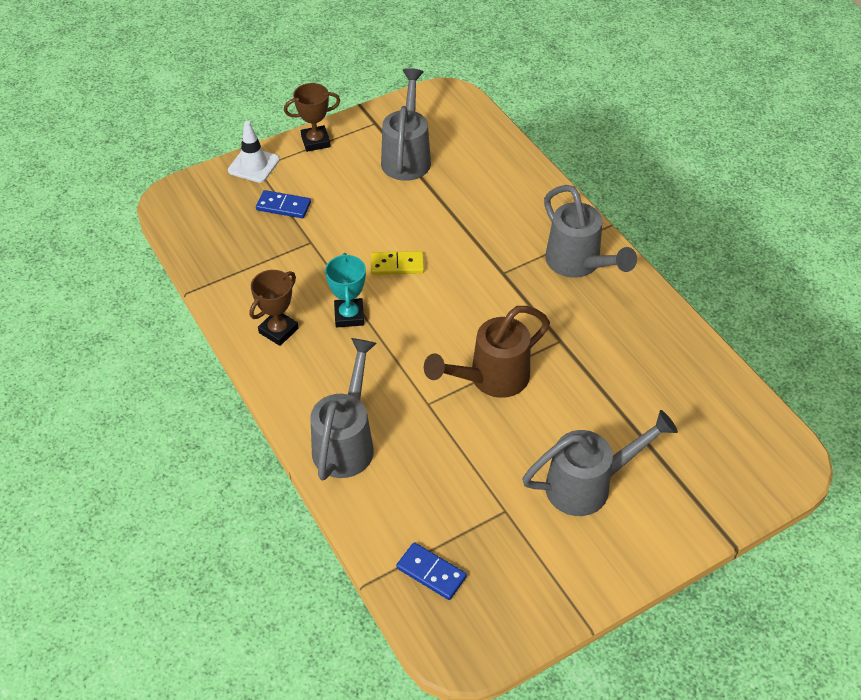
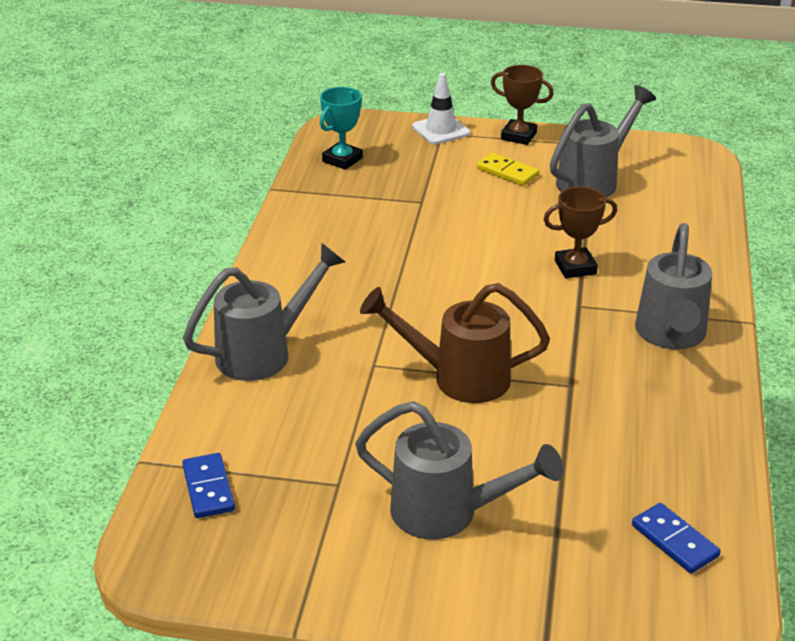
camera: 40 degrees right, 15 degrees down
brown trophy [249,270,299,346] -> brown trophy moved to [543,187,617,278]
blue domino [256,190,311,218] -> blue domino moved to [632,503,721,573]
turquoise trophy [325,253,366,327] -> turquoise trophy moved to [320,87,363,170]
yellow domino [371,251,424,275] -> yellow domino moved to [477,153,539,186]

